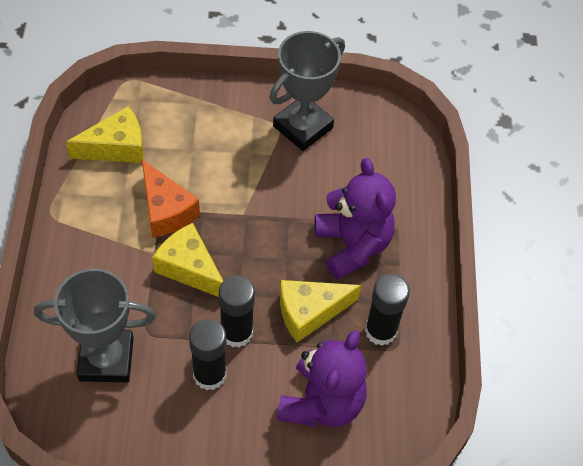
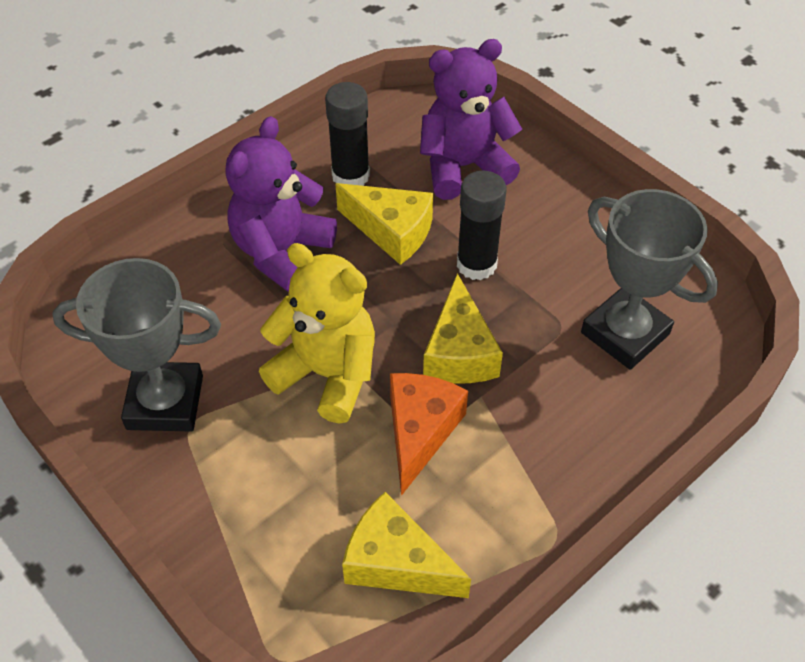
camera: 130 degrees left, 5 degrees down
black glue stick [189,319,226,390] -> none
none -> yellow teddy bear [259,243,375,424]

